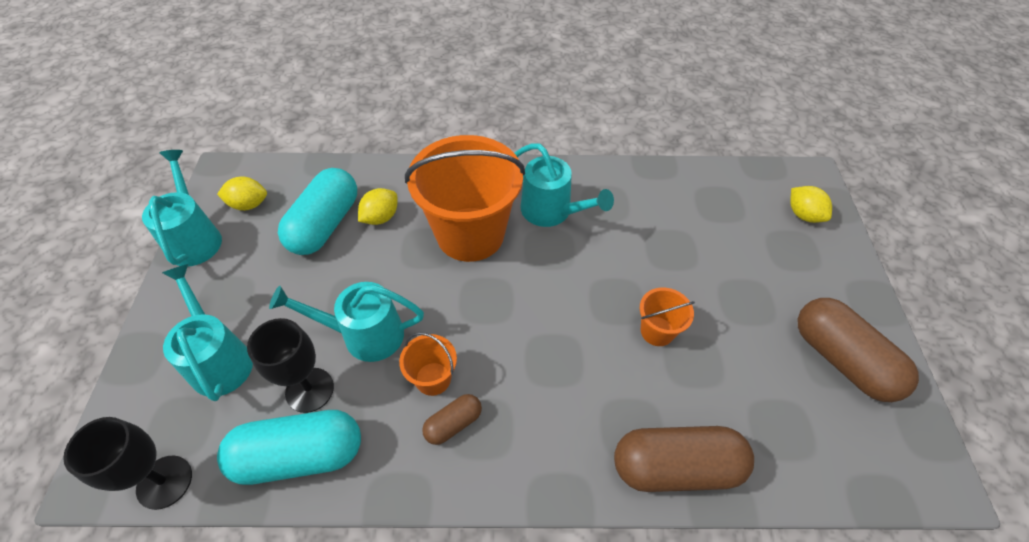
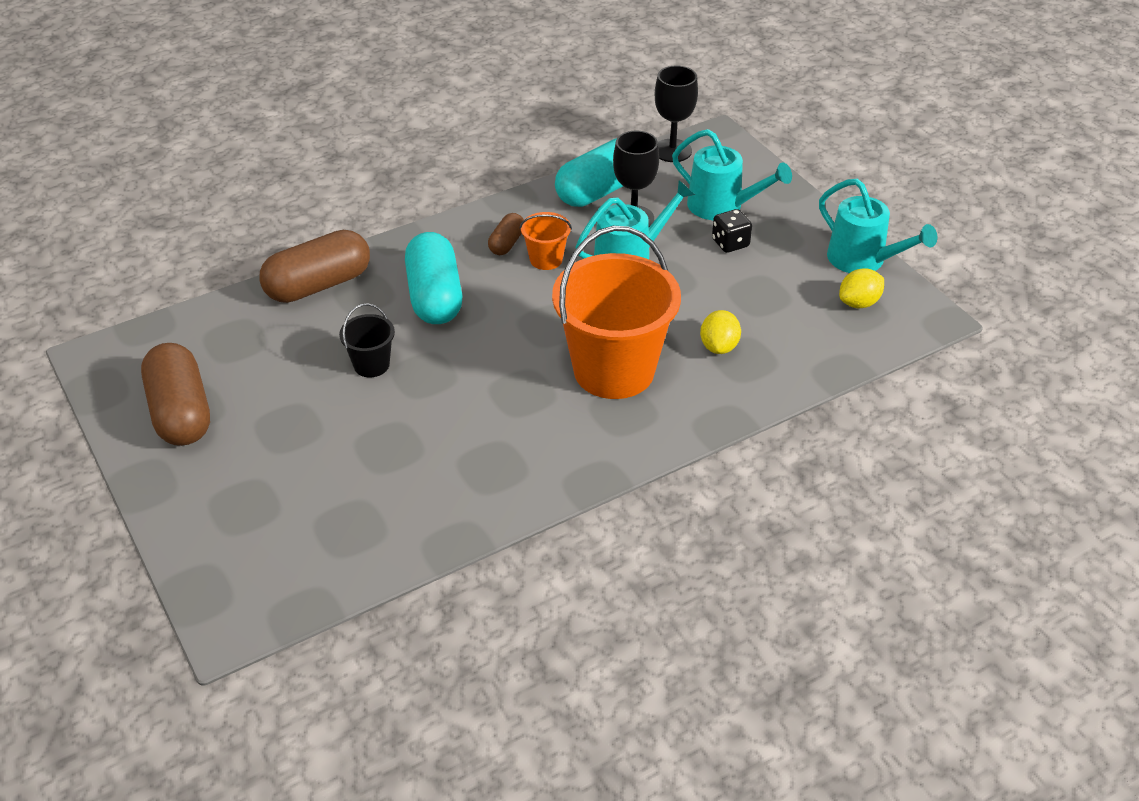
camera: 150 degrees right, 10 degrees down
turquoise capsule [278,168,357,255] -> turquoise capsule moved to [405,232,462,324]
turquoise watering can [514,144,614,227] -> none
orange bucket [640,287,695,346] -> black bucket [339,303,395,377]
yellow lemon [790,186,832,223] -> none
brown capsule [798,298,919,402] -> brown capsule turned 45 degrees clockwise [141,343,210,446]
none -> black dice [712,209,752,253]

